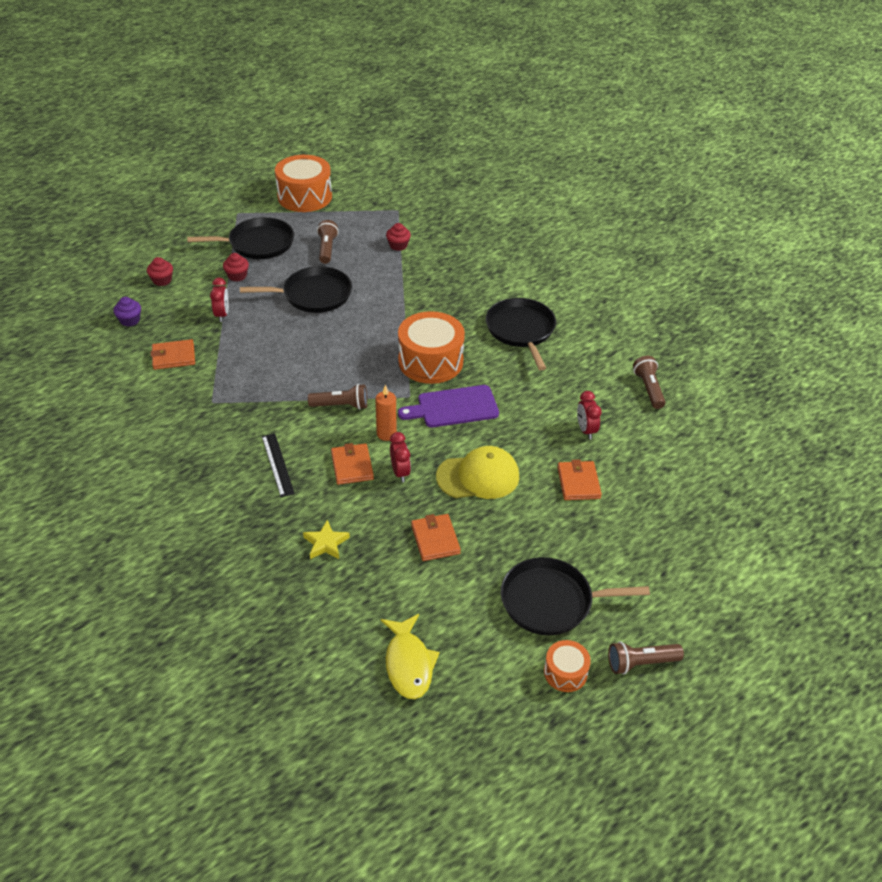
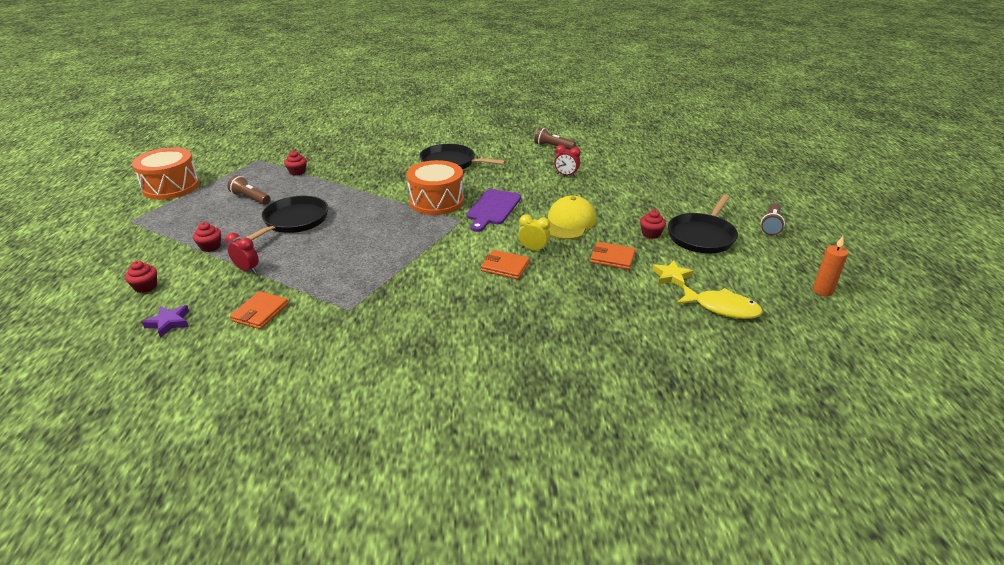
camera: 55 degrees left, 10 degrees down
purple cupcake [113,297,141,327] -> purple star [142,305,189,338]
black pan [187,217,294,259] -> none
black ruler [262,433,295,497] -> none
yellow star [303,520,350,559] -> yellow star moved to [652,260,693,288]
brown flashlight [308,384,367,410] -> none
orange candle [375,385,397,441] -> orange candle moved to [813,236,848,296]
red clock [390,432,411,482] -> yellow clock [518,215,550,252]
orange drum [544,640,591,692] -> none
orange wallet [557,459,602,500] -> none
none -> red cupcake [640,210,666,239]

